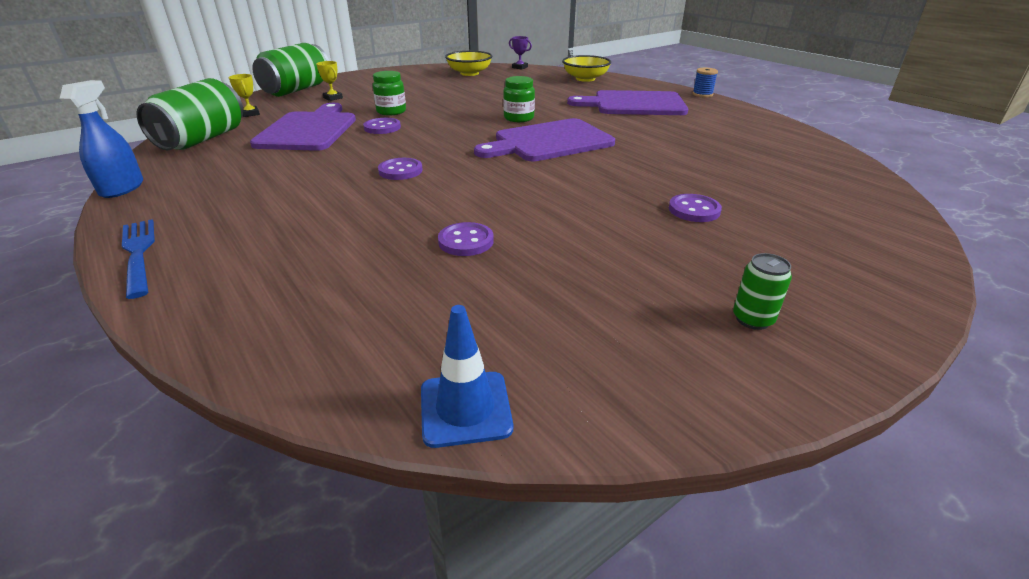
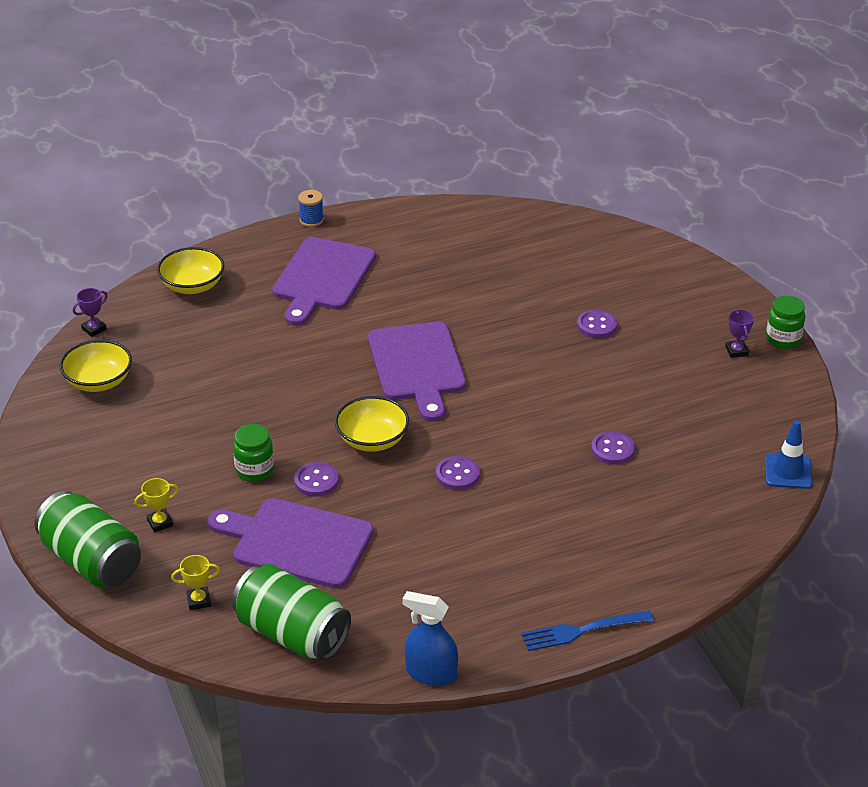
camera: 75 degrees left, 5 degrees up
green jar [503,76,535,122] -> green jar moved to [766,296,806,349]
green can [733,253,792,330] -> purple trophy [725,309,754,358]
none -> yellow bowl [335,396,409,452]

